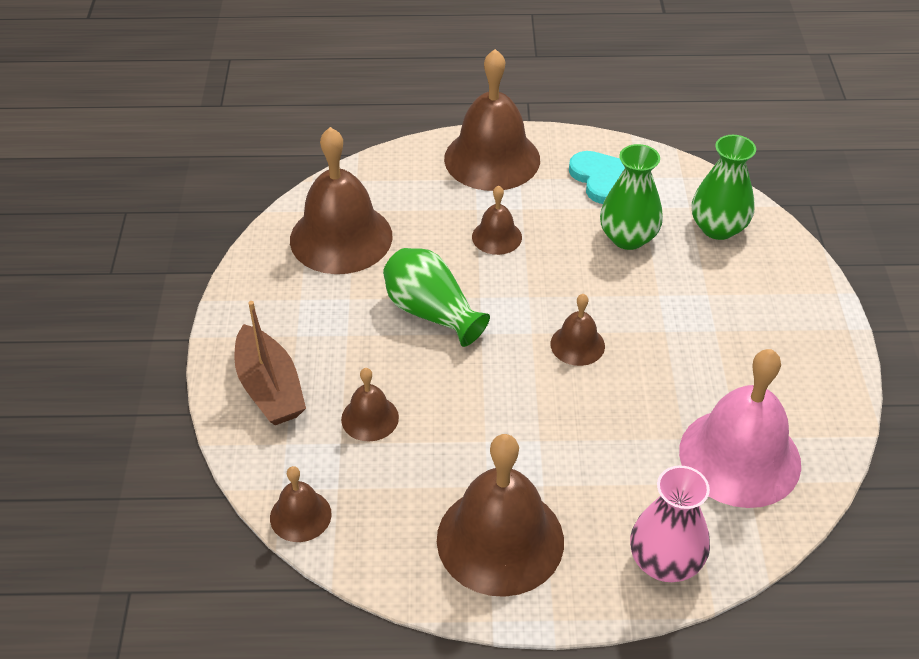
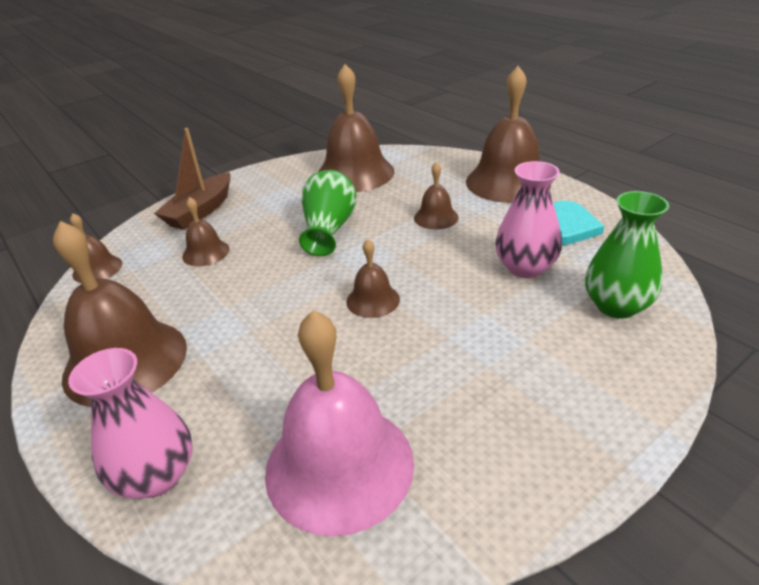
camera: 55 degrees right, 10 degrees down
green vase [600,144,663,250] -> pink vase [495,161,562,278]

